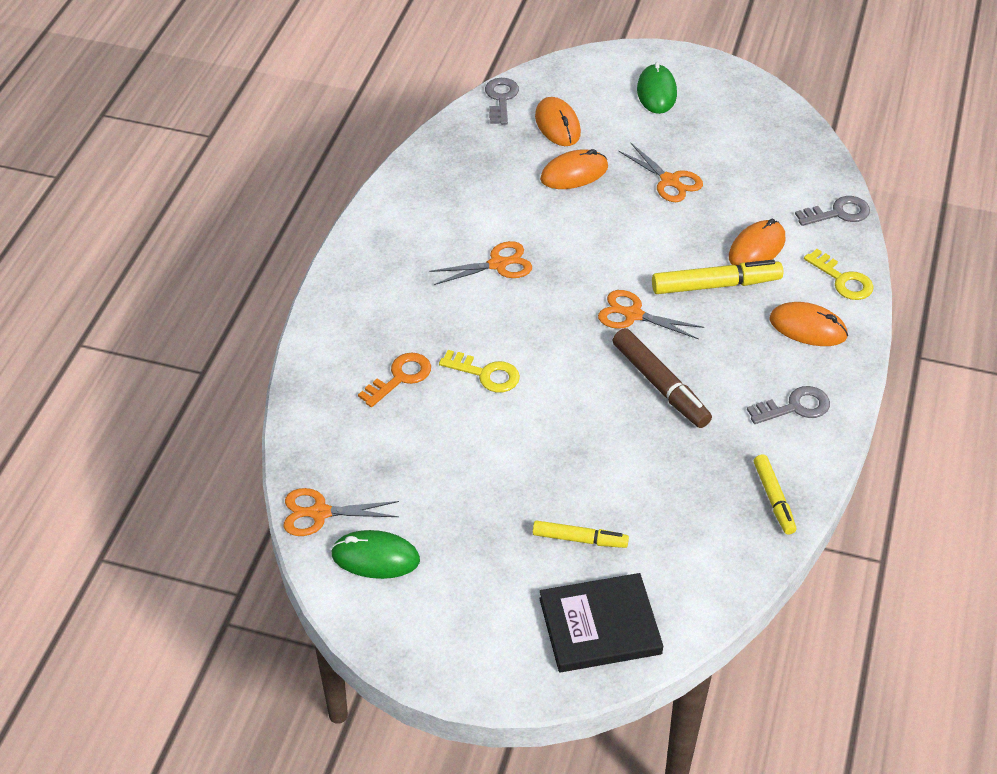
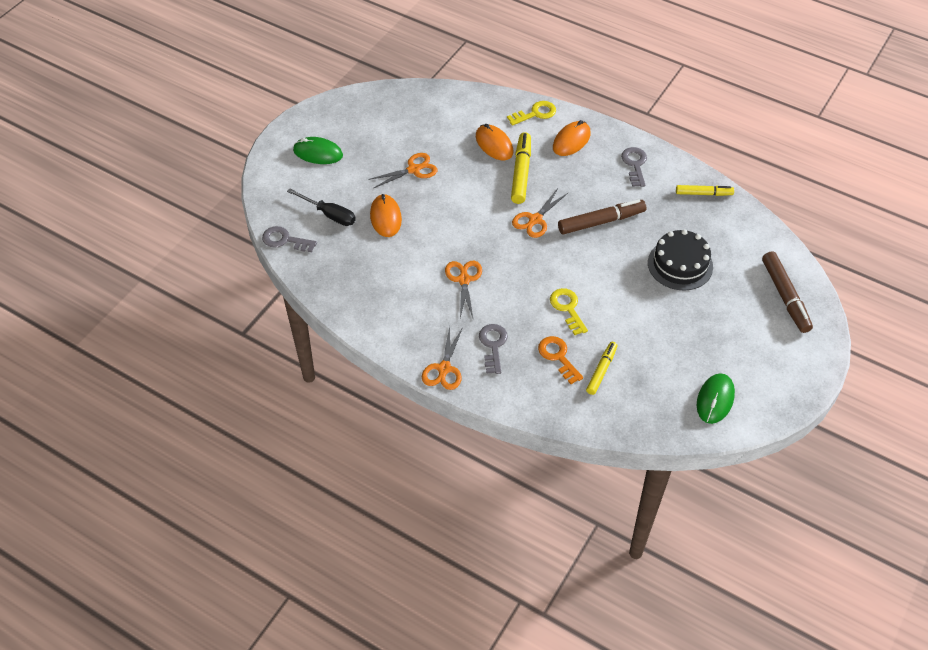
camera: 75 degrees left, 5 degrees up
orange scissors [283,488,399,536] -> orange scissors moved to [422,326,463,390]
yellow key [439,350,520,393] -> yellow key turned 60 degrees counterclockwise [550,288,588,335]
yellow marker [533,520,629,548] -> yellow marker moved to [586,342,617,395]
orange mouse [535,97,581,146] -> black screwdriver [287,189,356,226]
black book [539,573,663,672] -> brown marker [762,251,813,333]
grey key [795,196,870,226] -> grey key moved to [479,324,508,374]
none -> black cake [648,229,713,291]

